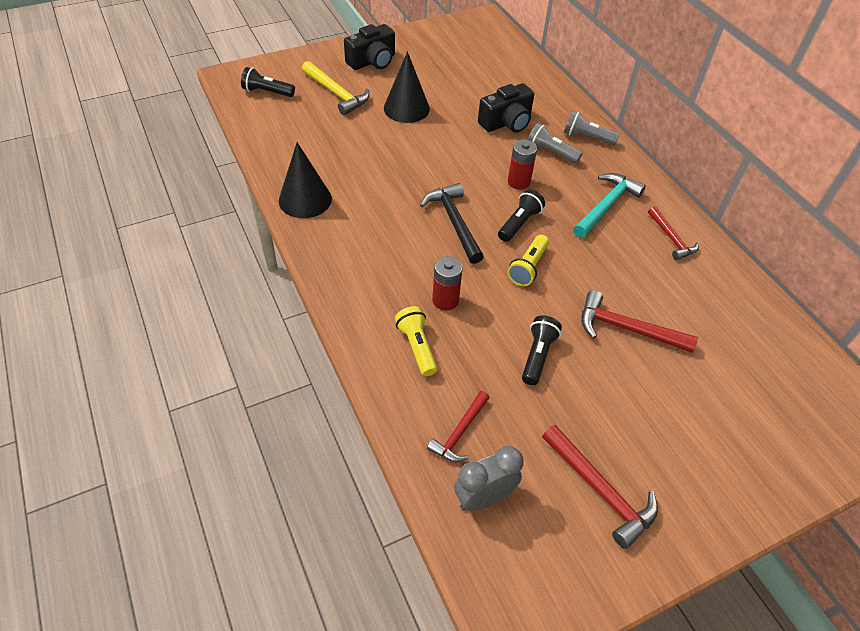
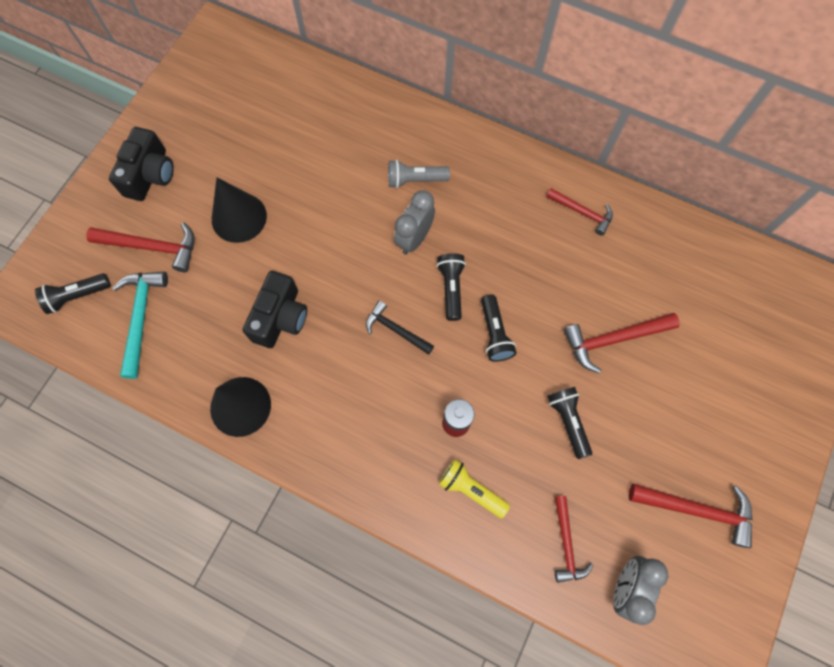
camera: 35 degrees left, 20 degrees up
yellow hammer [302,61,370,116] -> red hammer [86,222,194,272]
black hammer [420,183,484,264] -> black hammer [366,301,434,355], size x0.66
black camera [478,83,534,132] -> black camera moved to [243,271,307,348]
yellow flashlight [507,235,549,286] -> black flashlight [481,294,517,362]
red battery [508,139,537,190] -> grey clock [394,190,435,255]
grey flashlight [564,111,620,145] -> none
turquoise hammer [573,173,646,238] -> turquoise hammer moved to [113,272,168,379]

